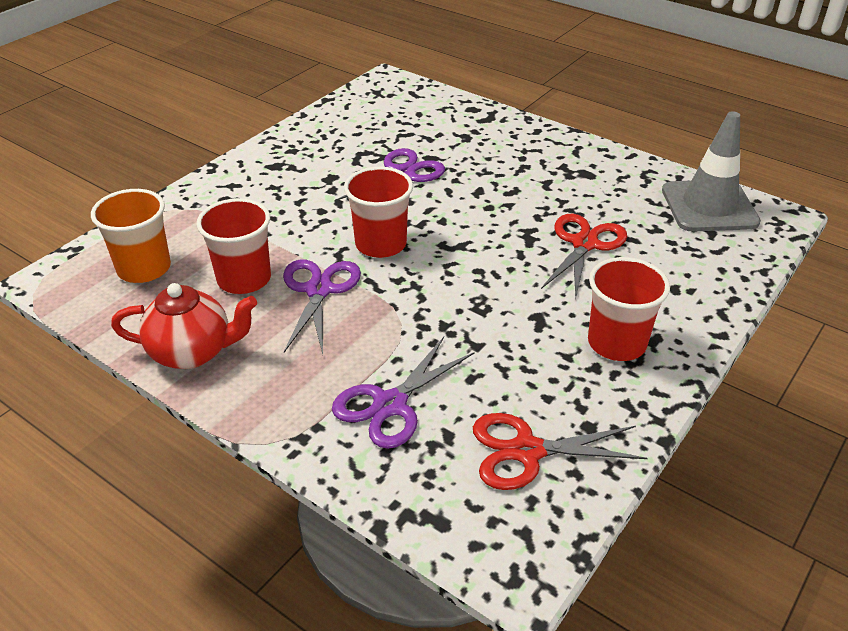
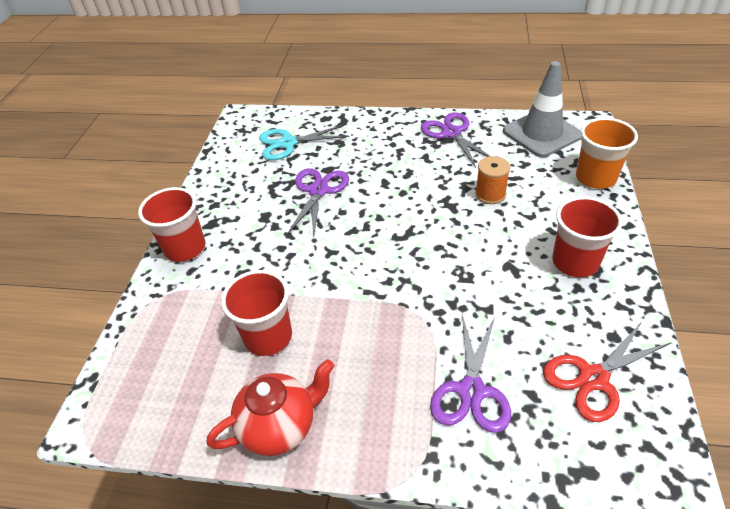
camera: 25 degrees left, 5 degrees up
orange cup [91,189,171,283] -> orange cup moved to [576,118,638,189]
purple scissors [283,260,361,354] -> purple scissors moved to [421,112,490,168]
red cup [344,167,413,258] -> red cup moved to [138,187,205,262]
red scissors [541,214,627,298] -> orange spool [475,156,510,204]
none -> turquoise scissors [259,124,349,160]

